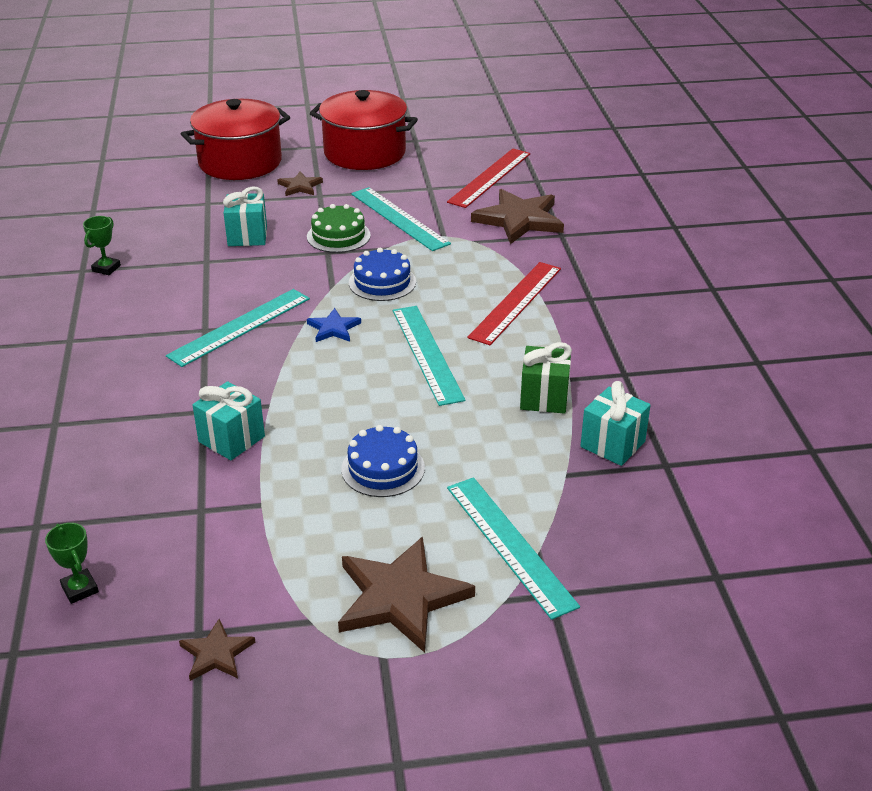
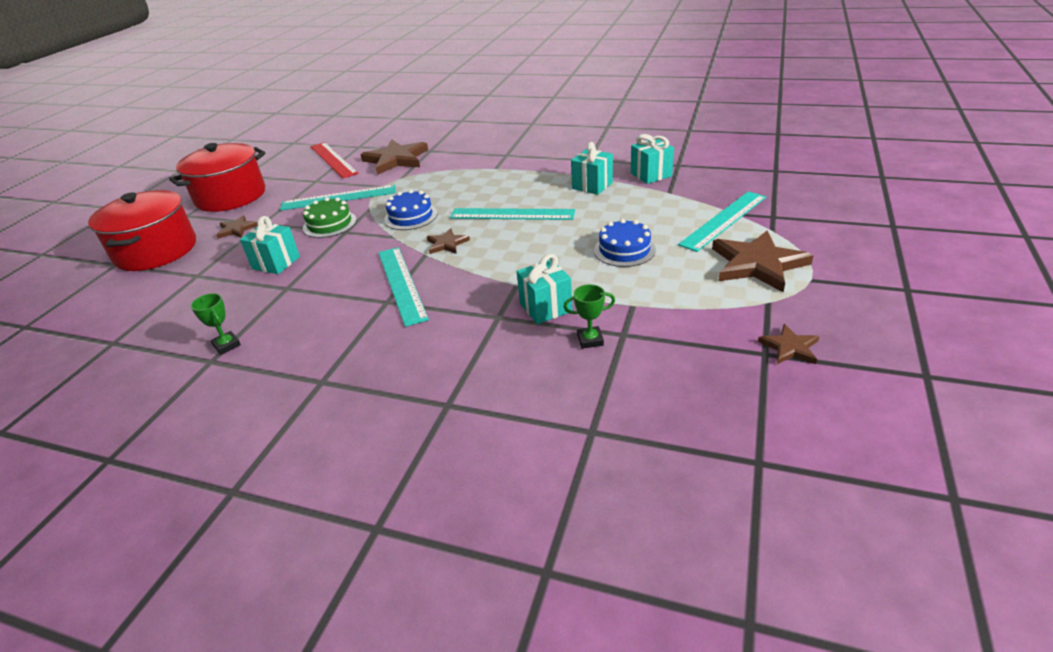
camera: 60 degrees left, 0 degrees up
green trophy [45,523,99,604] -> green trophy moved to [564,284,615,349]
blue star [307,308,361,342] -> brown star [427,228,470,254]
turquoise ruler [447,477,580,620] -> turquoise ruler turned 45 degrees counterclockwise [678,191,766,252]
red ruler [467,262,561,345] -> none
green gift [520,342,572,414] -> turquoise gift [571,142,613,195]

